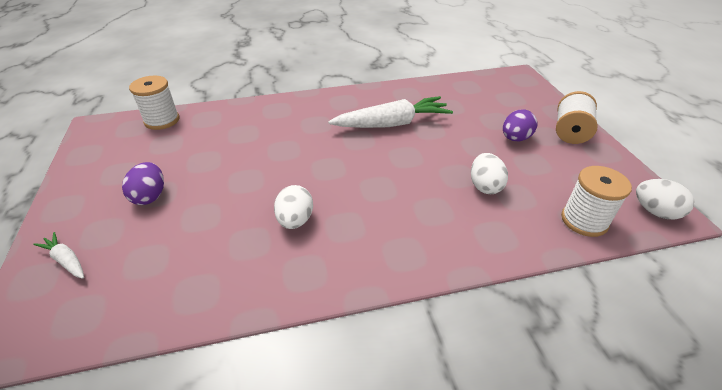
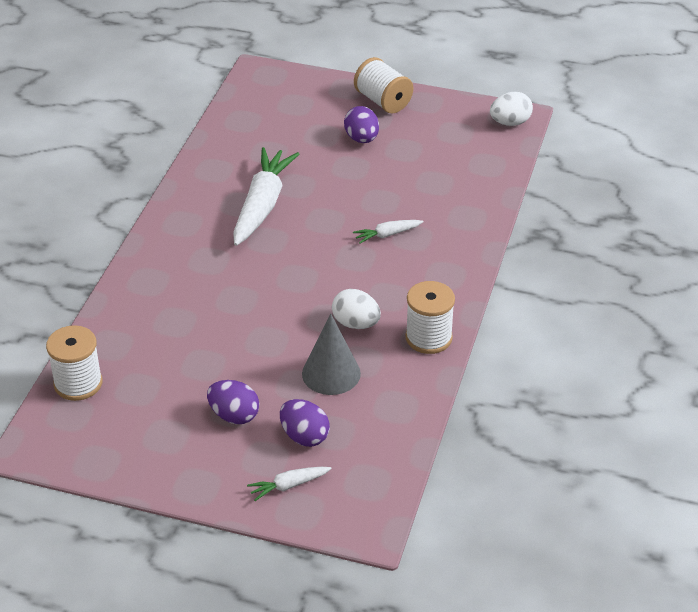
camera: 60 degrees left, 0 degrees up
white egg [471,153,508,194] -> none
white spool [561,166,632,237] -> white spool moved to [405,281,455,354]
none -> purple egg [280,399,330,447]
none -> grey cone [302,313,361,395]
none -> white carrot [353,220,424,244]

